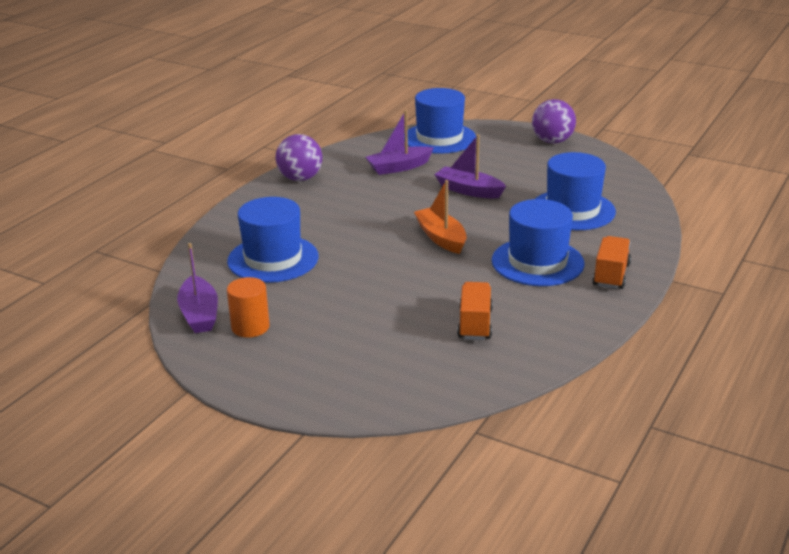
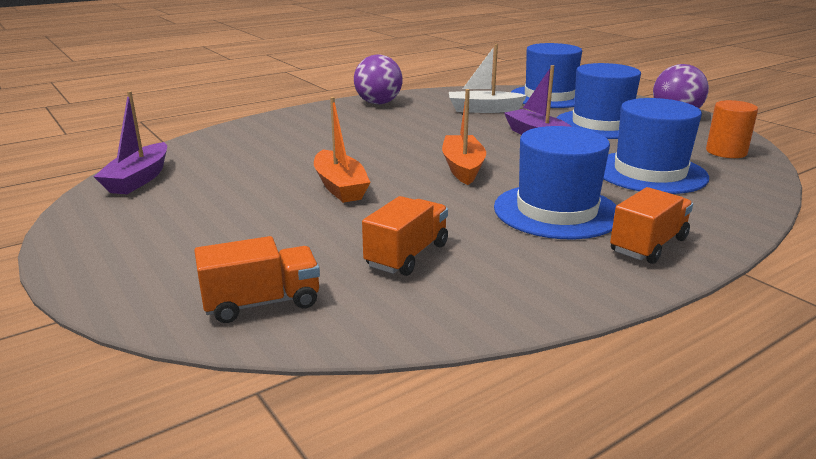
camera: 25 degrees right, 5 degrees down
blue hat [227,197,319,283] -> blue hat moved to [557,63,641,139]
orange cylinder [227,277,270,338] -> orange cylinder moved to [706,100,758,158]
purple boat [366,110,434,175] -> white boat [449,44,527,113]
none -> orange truck [194,236,320,323]
none -> orange boat [314,97,371,203]

